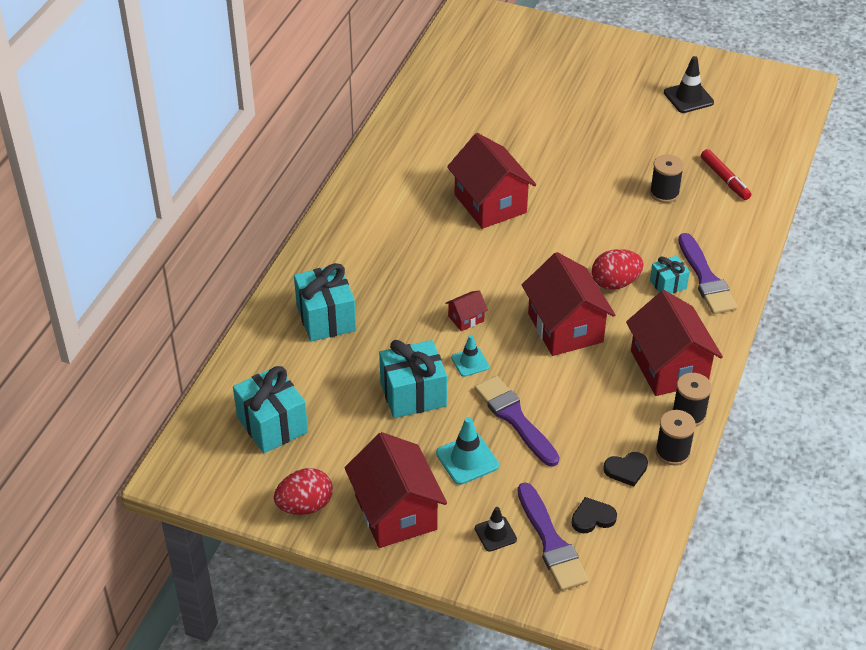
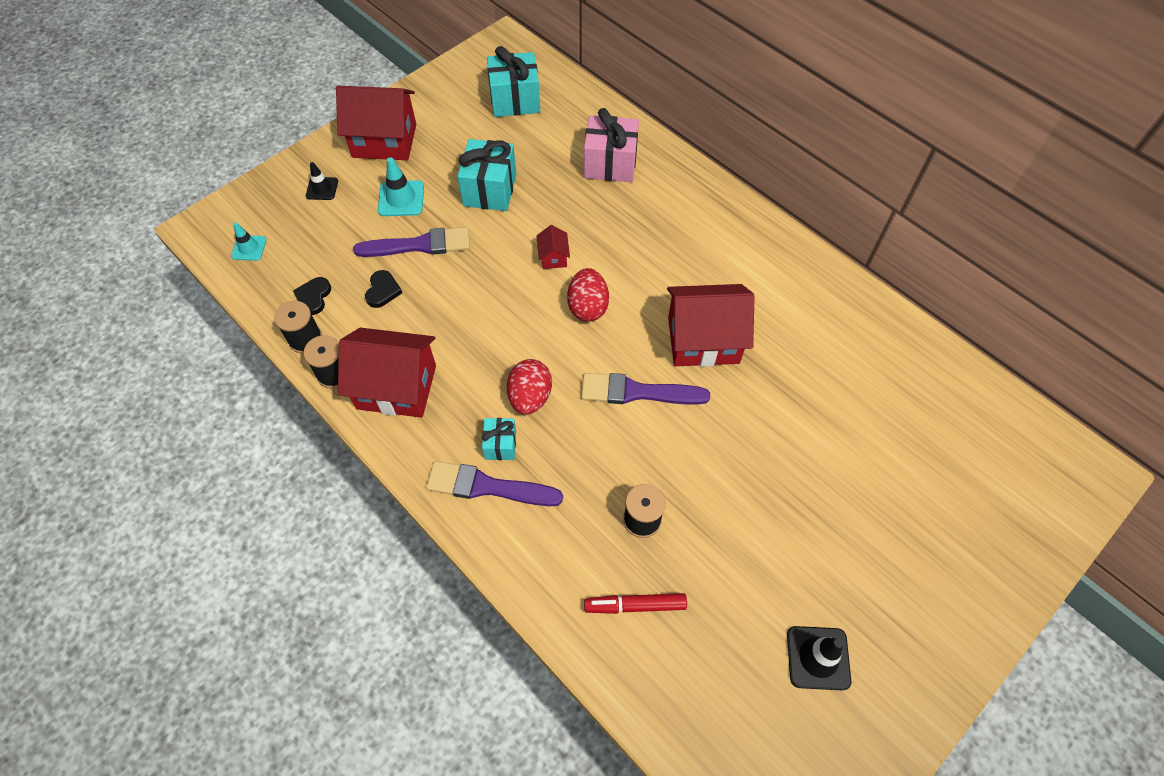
camera: 115 degrees right, 15 degrees up
red egg [274,468,333,515] -> red egg moved to [567,268,609,322]
turquoise gift [294,263,356,342] -> pink gift [584,108,639,182]
turquoise traffic cone [451,335,489,377] -> turquoise traffic cone moved to [231,223,267,261]
purple brush [517,482,589,591] -> purple brush moved to [581,373,710,405]
red house [522,252,615,356] -> none
black heart [571,497,617,533] -> black heart moved to [365,270,402,308]

